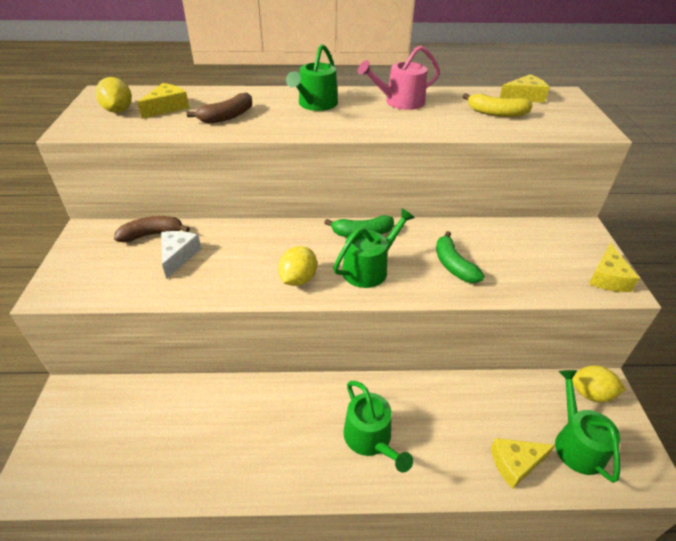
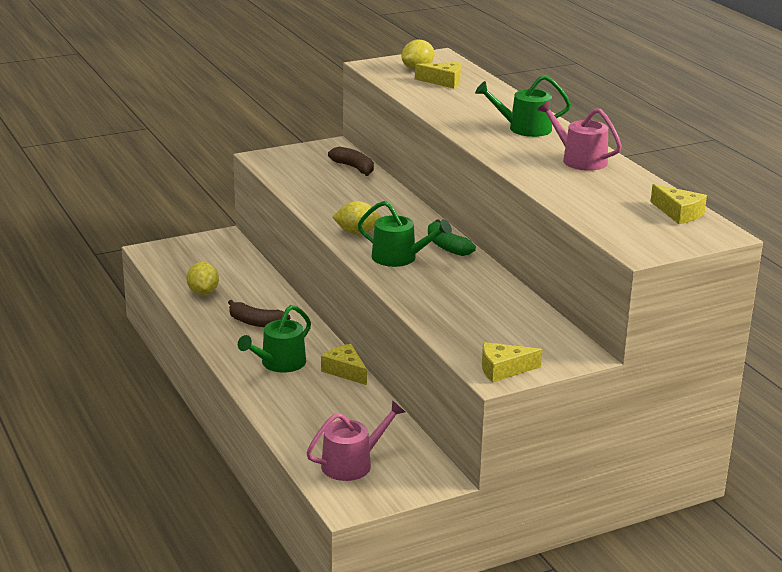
camera: 65 degrees right, 15 degrees down
white cheese [161,231,201,279] -> none
brown banana [187,92,252,124] -> brown banana moved to [228,300,290,327]
green banana [436,231,485,283] -> none
yellow banana [463,93,533,117] -> none
yellow cheese [491,438,555,489] -> yellow cheese moved to [321,344,367,385]
green watering can [555,370,620,483] -> pink watering can [306,400,405,481]
yellow lemon [572,365,626,402] -> yellow lemon moved to [187,262,219,295]

